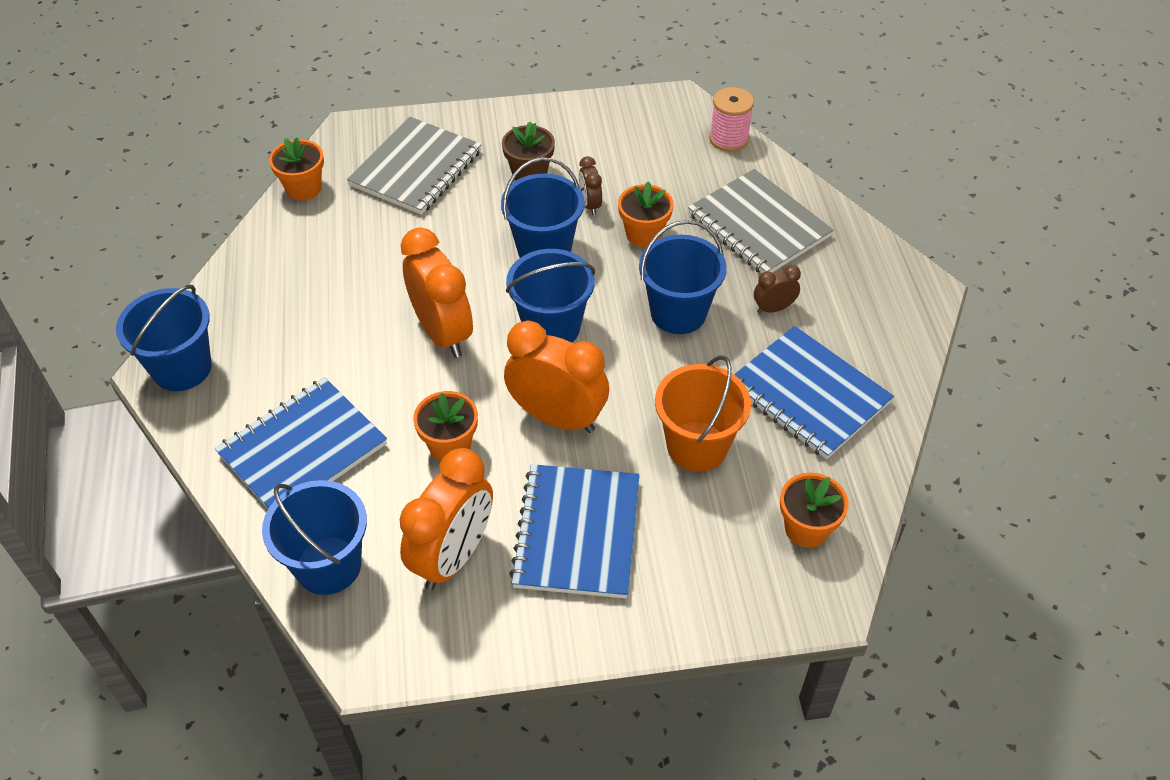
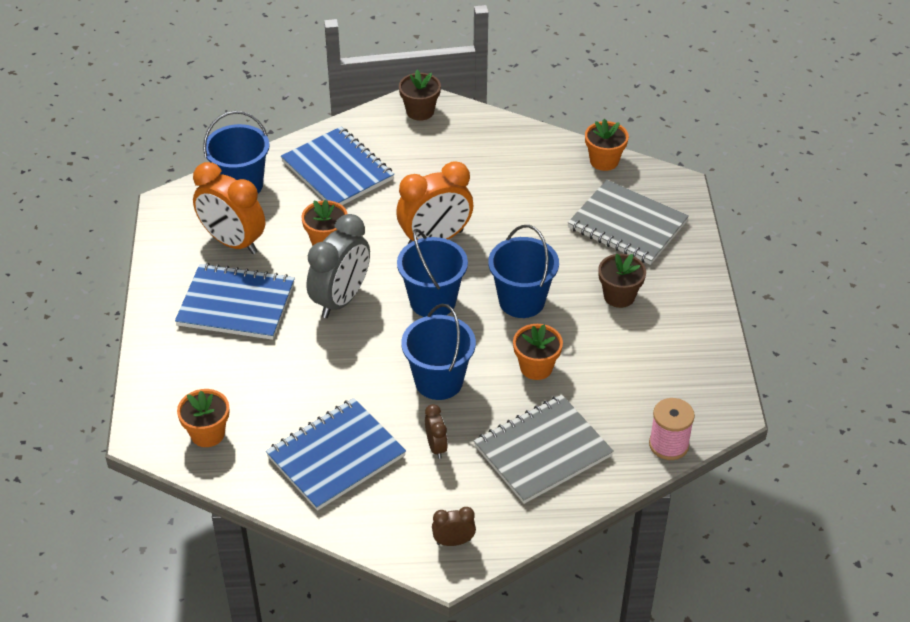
camera: 95 degrees right, 5 degrees down
blue bucket [116,285,211,391] -> brown flower pot [399,70,441,121]
orange clock [504,321,609,433] -> grey clock [307,214,370,318]
brown clock [579,156,602,215] -> brown clock moved to [432,507,476,546]
orange bucket [655,356,751,472] -> none

